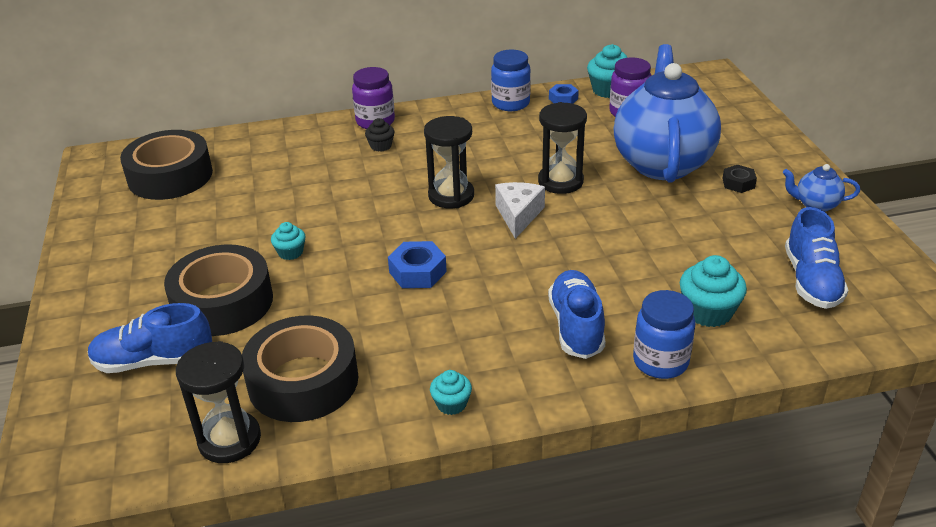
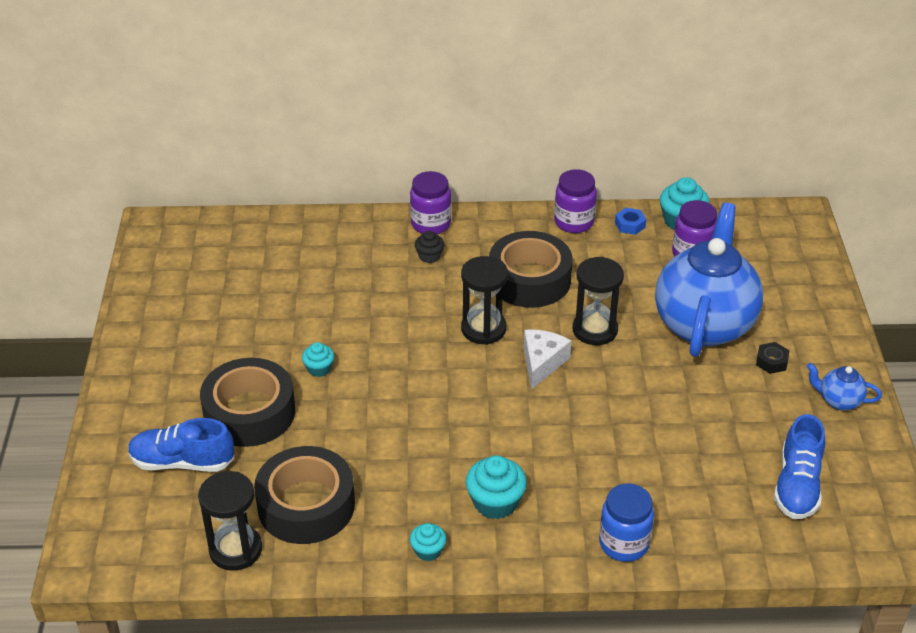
camera: 10 degrees right, 5 degrees up
black tape [120,130,213,200] -> black tape moved to [489,231,573,308]
blue nut [388,241,447,288] -> none
blue jar [491,50,531,111] -> purple jar [554,169,597,233]
blue shoe [548,270,606,359] -> none
turquoise cupcake [680,255,747,327] -> turquoise cupcake moved to [466,455,527,519]

